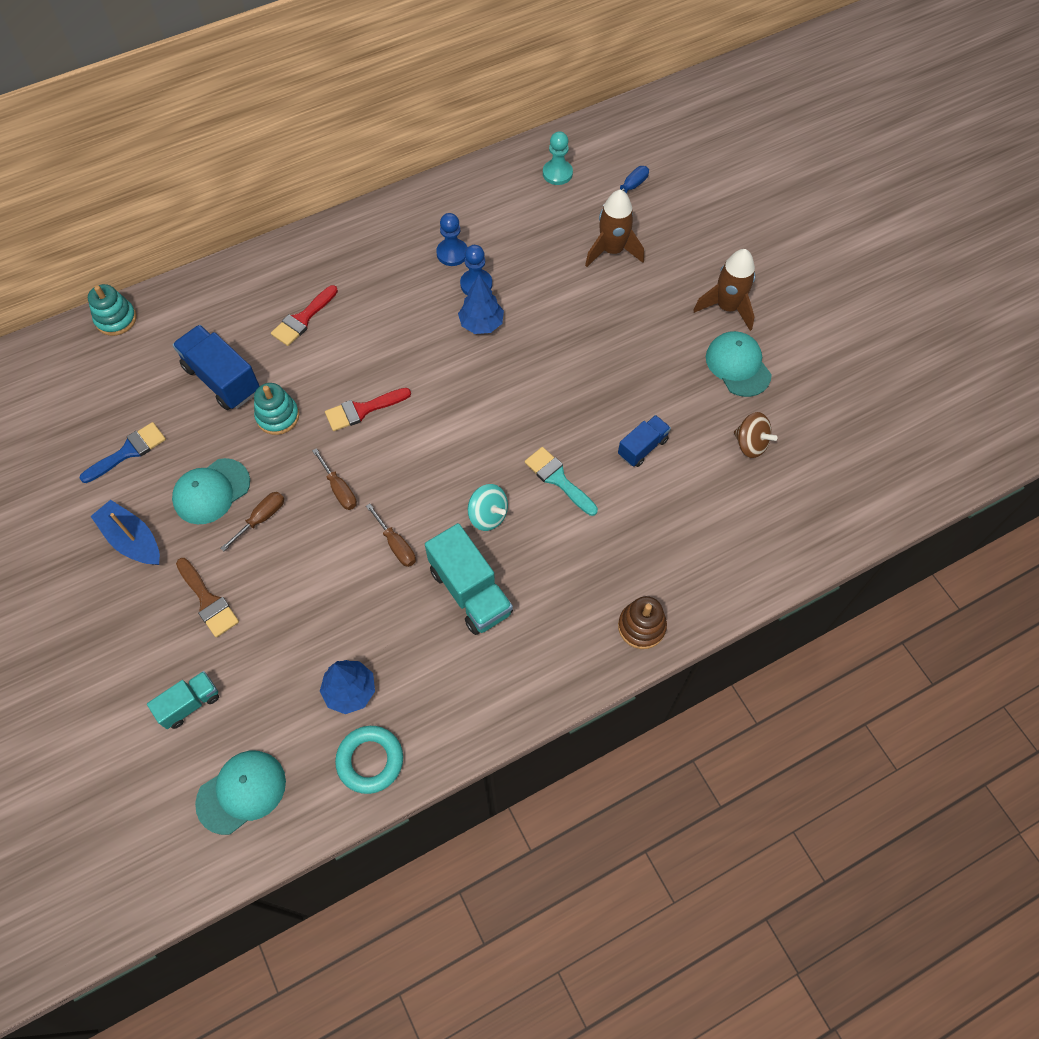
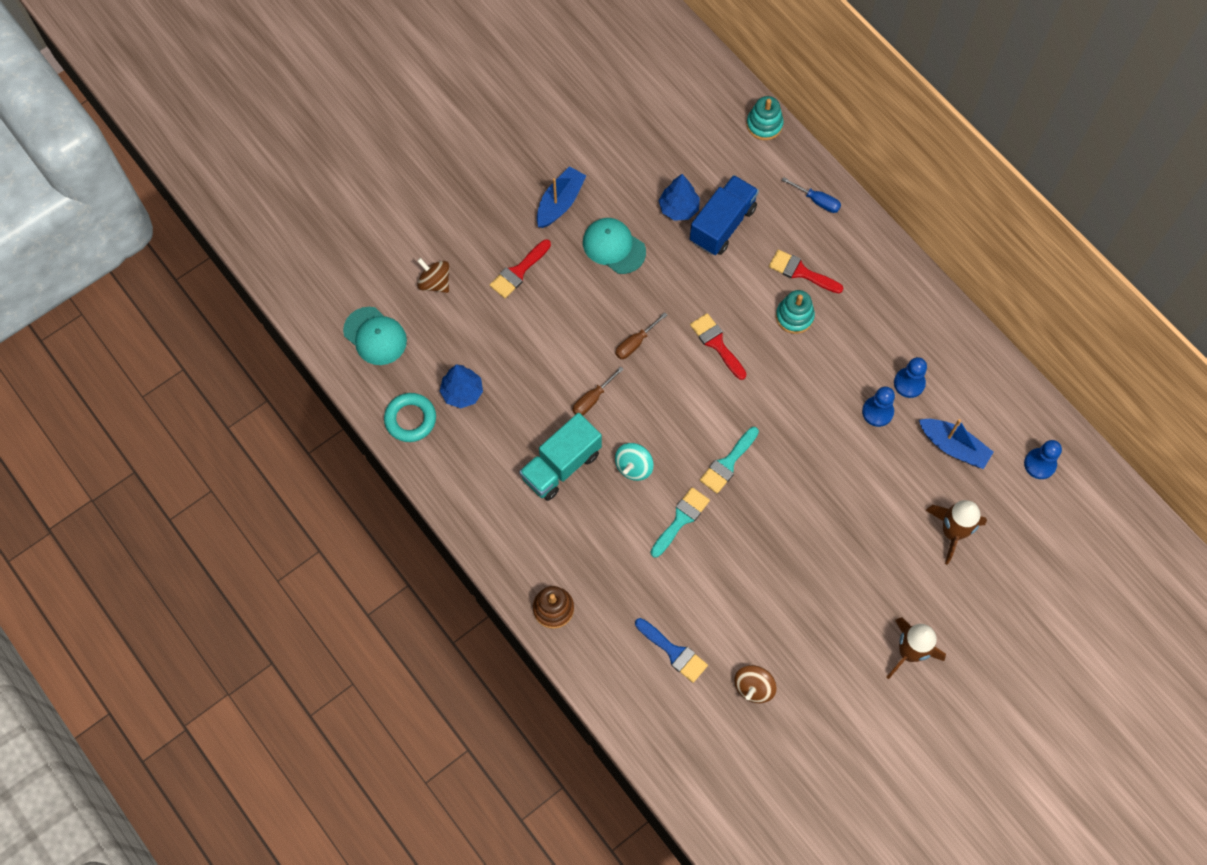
camera: 80 degrees right, 5 degrees up
blue brush [80,422,166,483] -> blue brush moved to [635,618,708,683]
turquoise truck [147,671,219,729] -> brown spinning top [417,258,449,293]
brown brush [176,558,239,637] -> red brush [490,239,551,298]
brown screwdriver [220,492,284,551] -> none
turquoise stacking toy [254,383,299,435] -> turquoise stacking toy moved to [776,290,815,334]
blue tree [458,275,504,334] -> blue tree moved to [659,174,700,221]
turquoise pawn [543,131,573,185] -> blue pawn [1024,440,1062,479]
blue screwdriver [602,166,649,207] -> blue screwdriver moved to [782,177,841,213]
blue truck [618,415,671,467] -> none
turquoise cap [706,331,772,397] -> none
none -> turquoise brush [700,427,759,494]
none -> blue boat [919,419,994,469]

